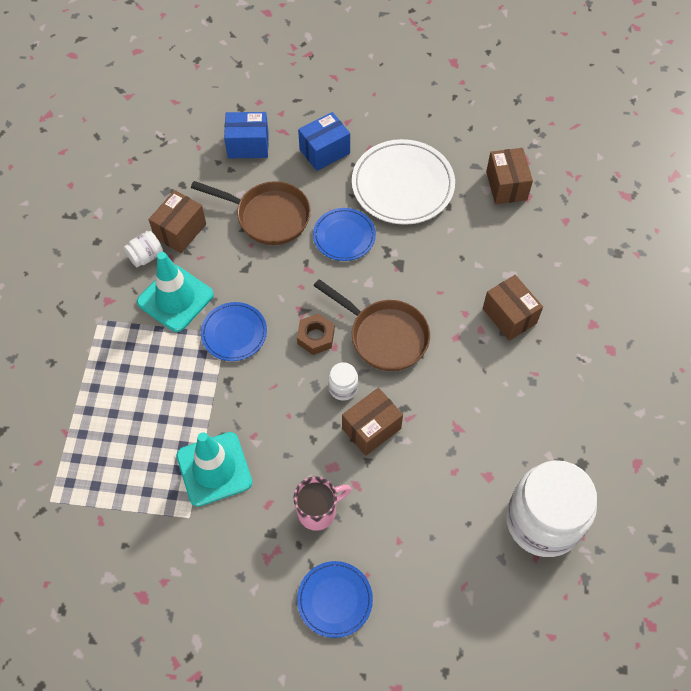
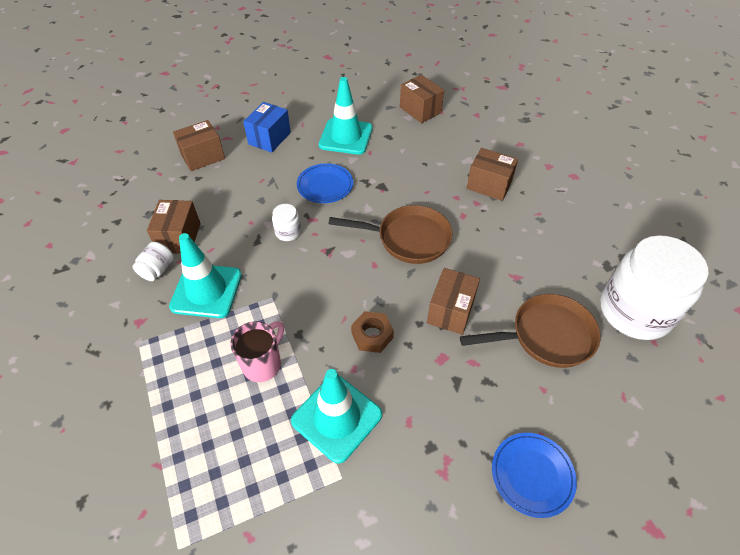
camera: 30 degrees left, 10 degrees down
brown pan [191,181,311,245] -> brown pan moved to [460,294,601,368]
blue plate [201,302,267,361] -> none
blue box [224,112,269,158] -> brown box [173,120,225,171]
pink mug [293,476,351,531] -> pink mug moved to [230,321,284,382]
brown nut [297,313,334,355] -> brown nut moved to [351,311,394,353]
white jar [328,362,358,401] -> white jar moved to [272,204,301,241]
white plate [352,139,455,225] -> turquoise traffic cone [319,77,373,155]

